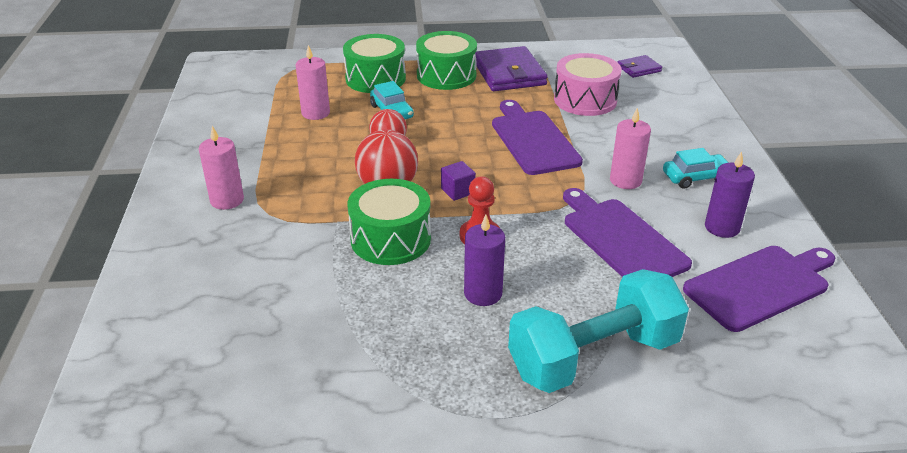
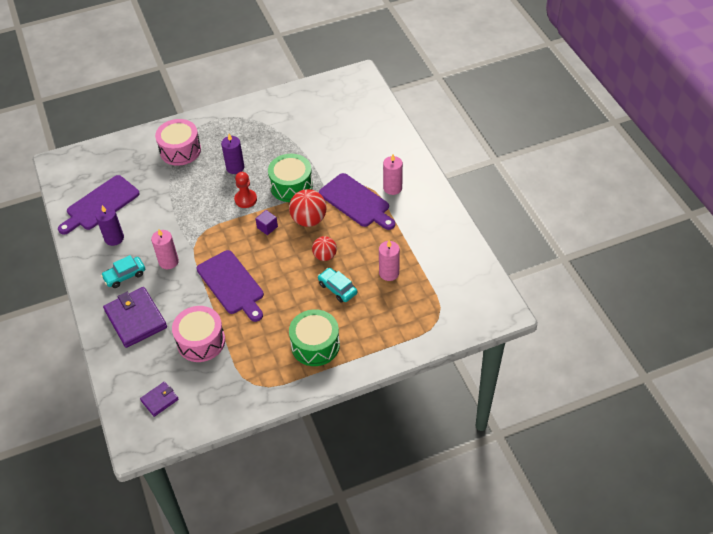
camera: 165 degrees right, 15 degrees up
green drum [343,34,406,93] -> none
purple wallet [475,46,548,91] -> purple wallet moved to [103,287,167,348]
turquoise dumbbell [508,269,689,393] -> pink drum [155,119,201,166]
purple cutting board [563,188,692,277] -> purple cutting board moved to [319,173,395,230]

